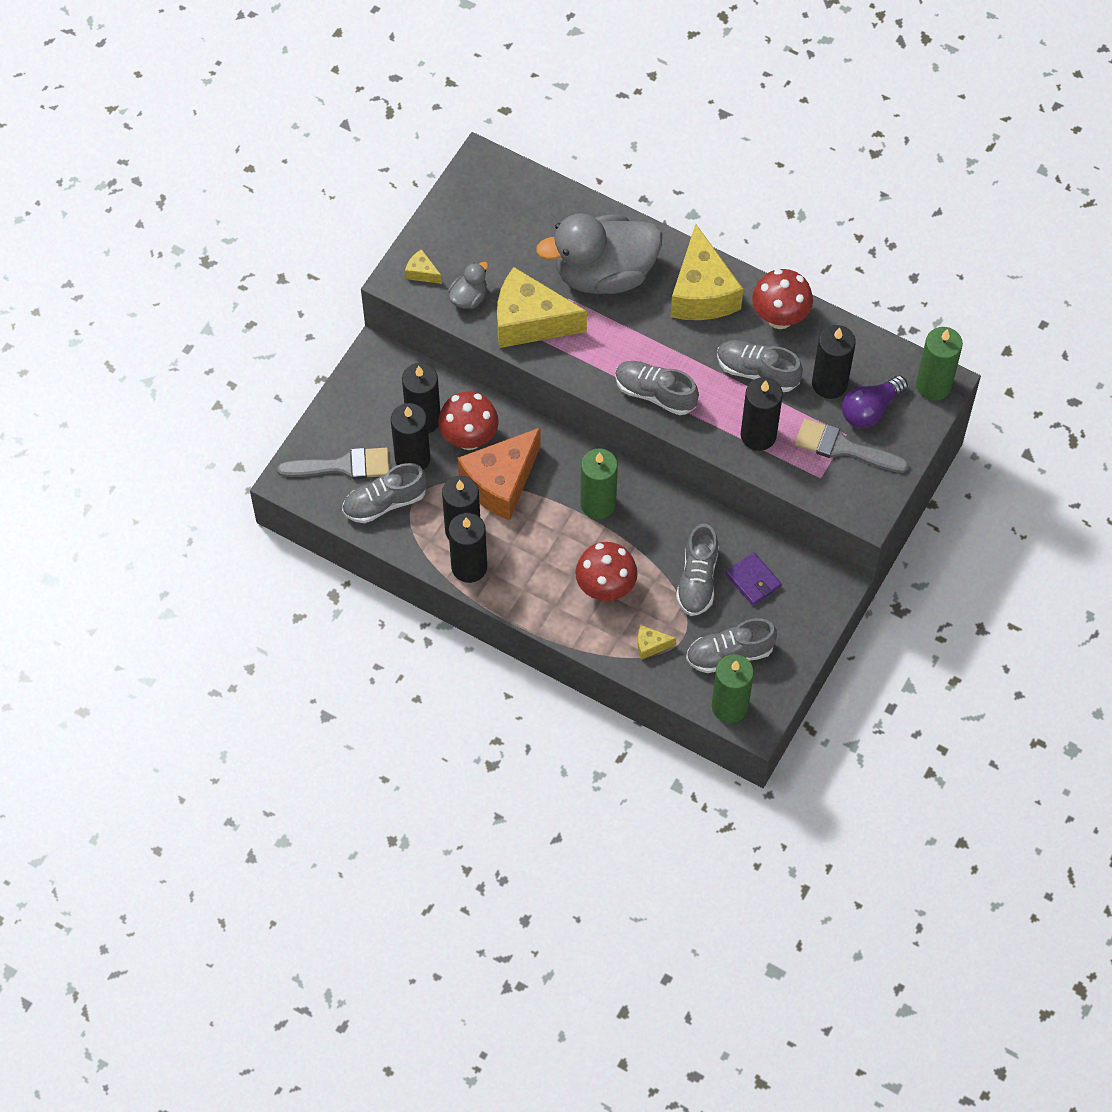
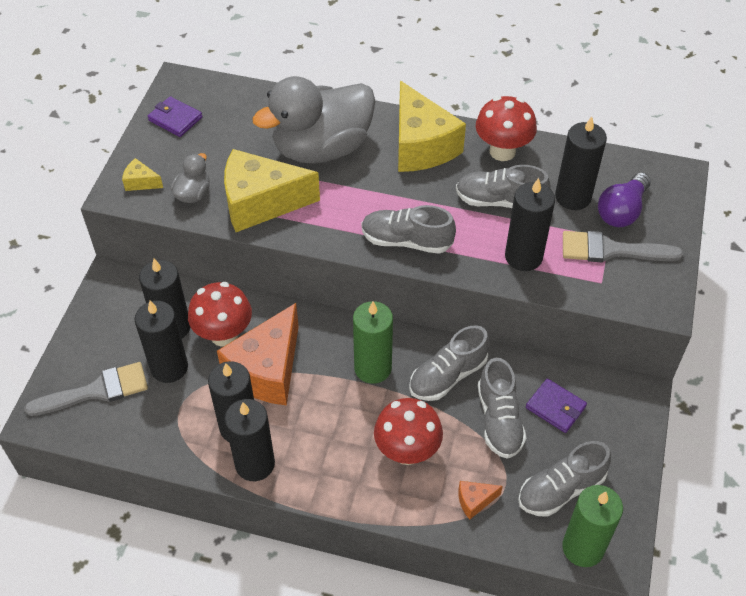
camera: 15 degrees left, 10 degrees down
grey shoe [342,463,427,523] -> grey shoe moved to [409,325,490,401]
yellow cheese [638,625,676,660] -> orange cheese [459,481,503,519]
green candle [916,327,963,401] -> none
none -> purple wallet [148,96,202,137]

